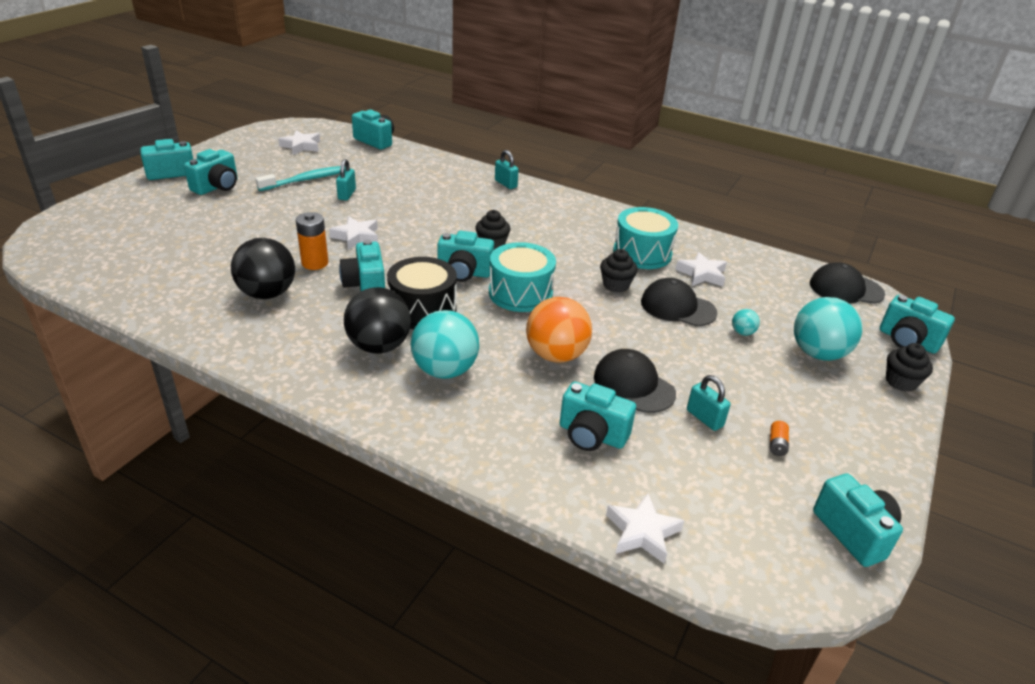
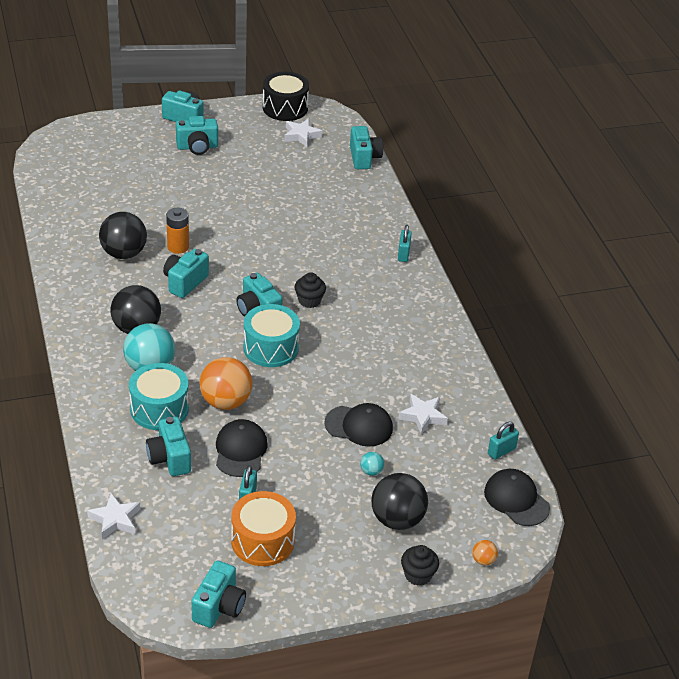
camera: 45 degrees right, 5 degrees up
turquoise toothbrush [255,166,345,191] -> none
white star [329,216,378,250] -> none
turquoise padlock [336,159,356,201] -> turquoise padlock moved to [488,422,519,460]
black drum [387,257,457,329] -> black drum moved to [263,72,309,121]
black cupcake [600,249,638,293] -> none
turquoise drum [613,207,678,269] -> turquoise drum moved to [129,363,189,430]
black cap [641,278,717,326] -> black cap turned 120 degrees clockwise [324,403,393,447]
orange battery [770,421,789,456] -> orange drum [231,491,296,566]
turquoise ball [794,297,862,361] -> black ball [371,473,428,530]
turquoise camera [880,295,955,354] -> orange ball [472,540,498,565]

